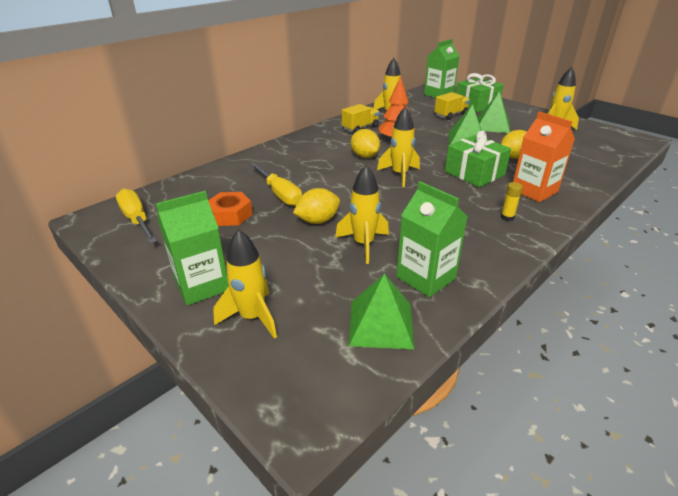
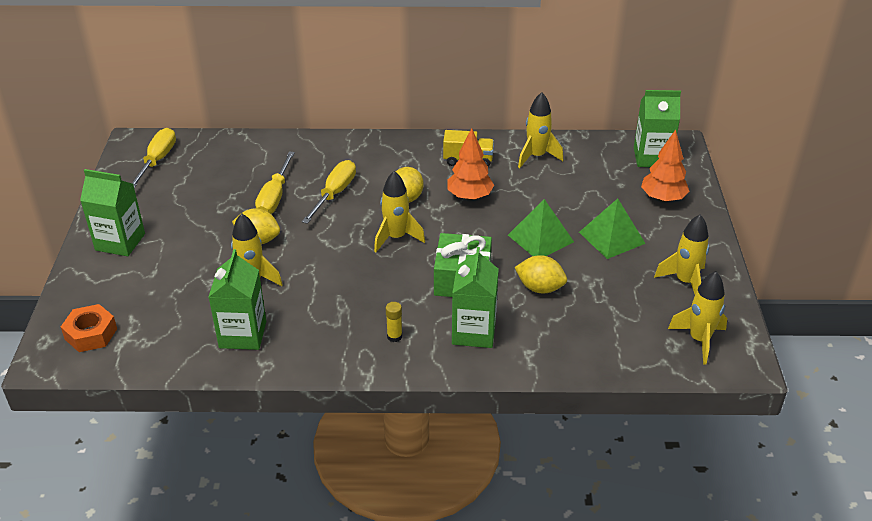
camera: 45 degrees right, 5 degrees up
orange nut [208,192,253,226] -> orange nut moved to [61,304,117,352]
yellow rocket [213,229,277,339] -> yellow rocket moved to [668,271,727,365]
green pyramid [349,274,414,349] -> none
yellow truck [434,92,470,120] -> none
green gift [456,73,504,112] -> orange tree [641,130,689,202]
orange carton [513,111,575,202] -> green carton [452,247,499,348]
none -> yellow screwdriver [302,160,356,224]

